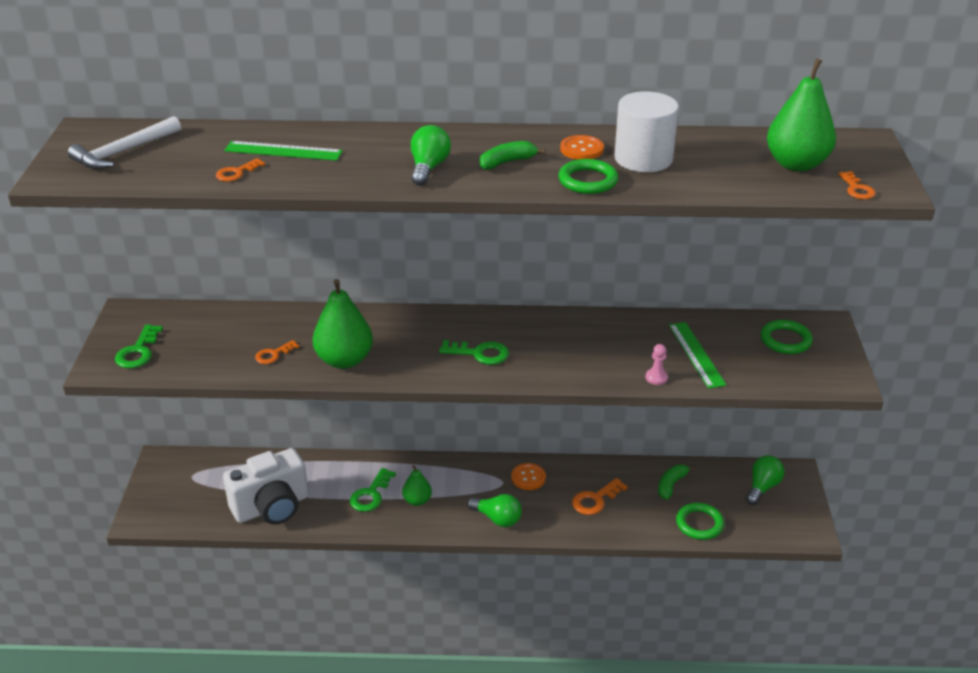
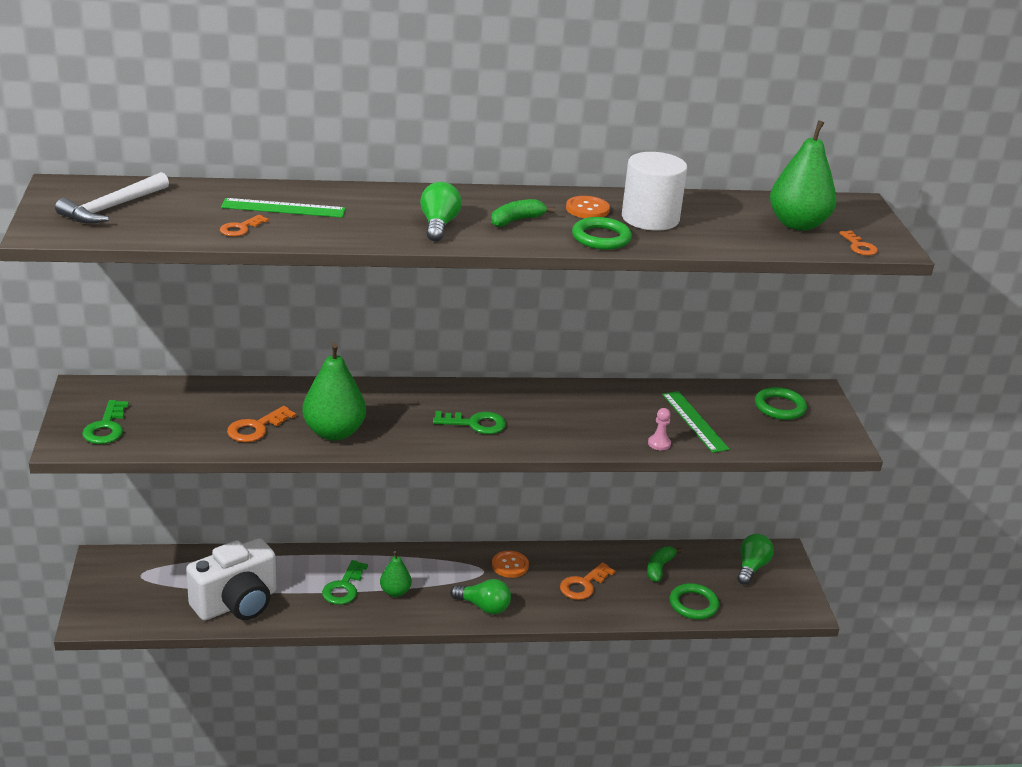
camera: 10 degrees left, 5 degrees down
orange key [255,340,299,364] -> orange key [227,406,296,442], size x1.52

